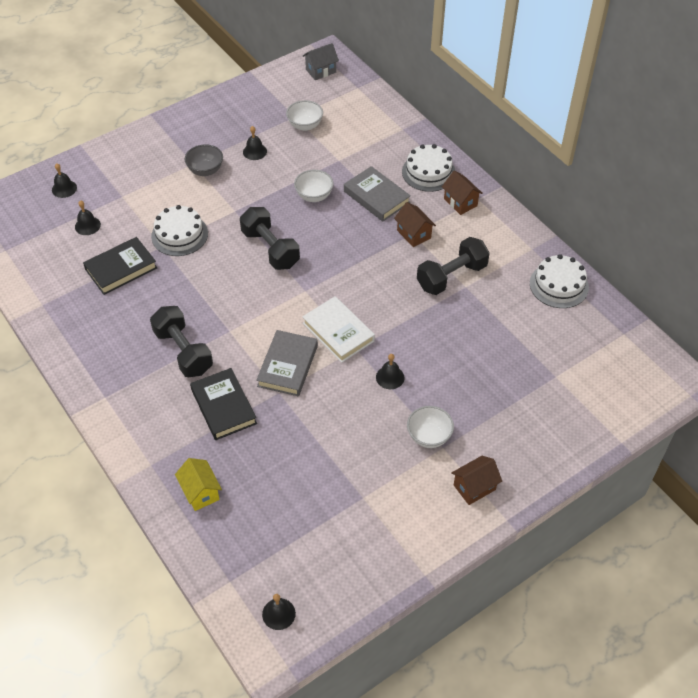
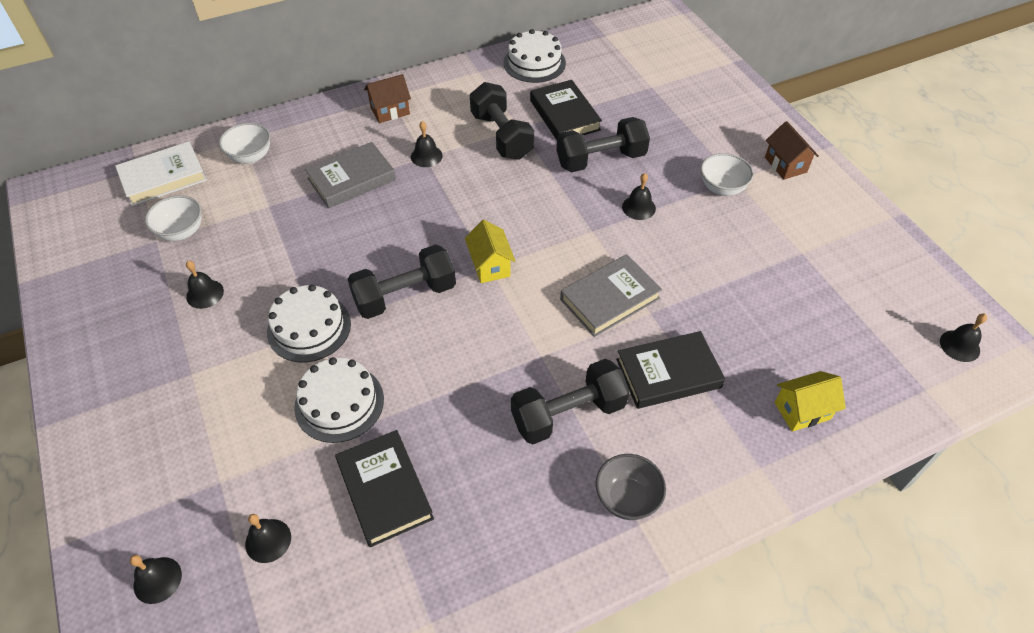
camera: 80 degrees left, 0 degrees up
grey bowl [184,144,223,176] -> grey bowl moved to [596,454,666,520]
grey book [256,330,318,396] -> grey book turned 60 degrees counterclockwise [560,254,662,337]
white bowl [294,170,334,202] -> white bowl moved to [219,123,271,164]
white book [302,296,375,363] -> white book moved to [115,141,207,206]
grey house [303,43,339,80] -> none
brown house [394,202,436,247] -> black bell [411,121,443,167]
white cake [402,144,456,192] -> white cake moved to [267,284,351,362]
none -> yellow house [465,220,515,283]
none -> black book [530,80,602,140]
none -> black dumbbell [557,117,650,172]

